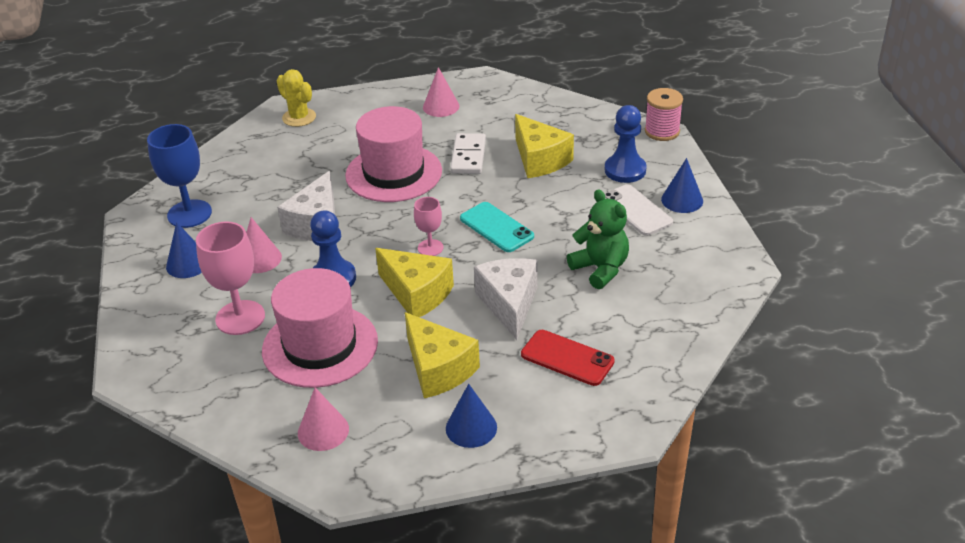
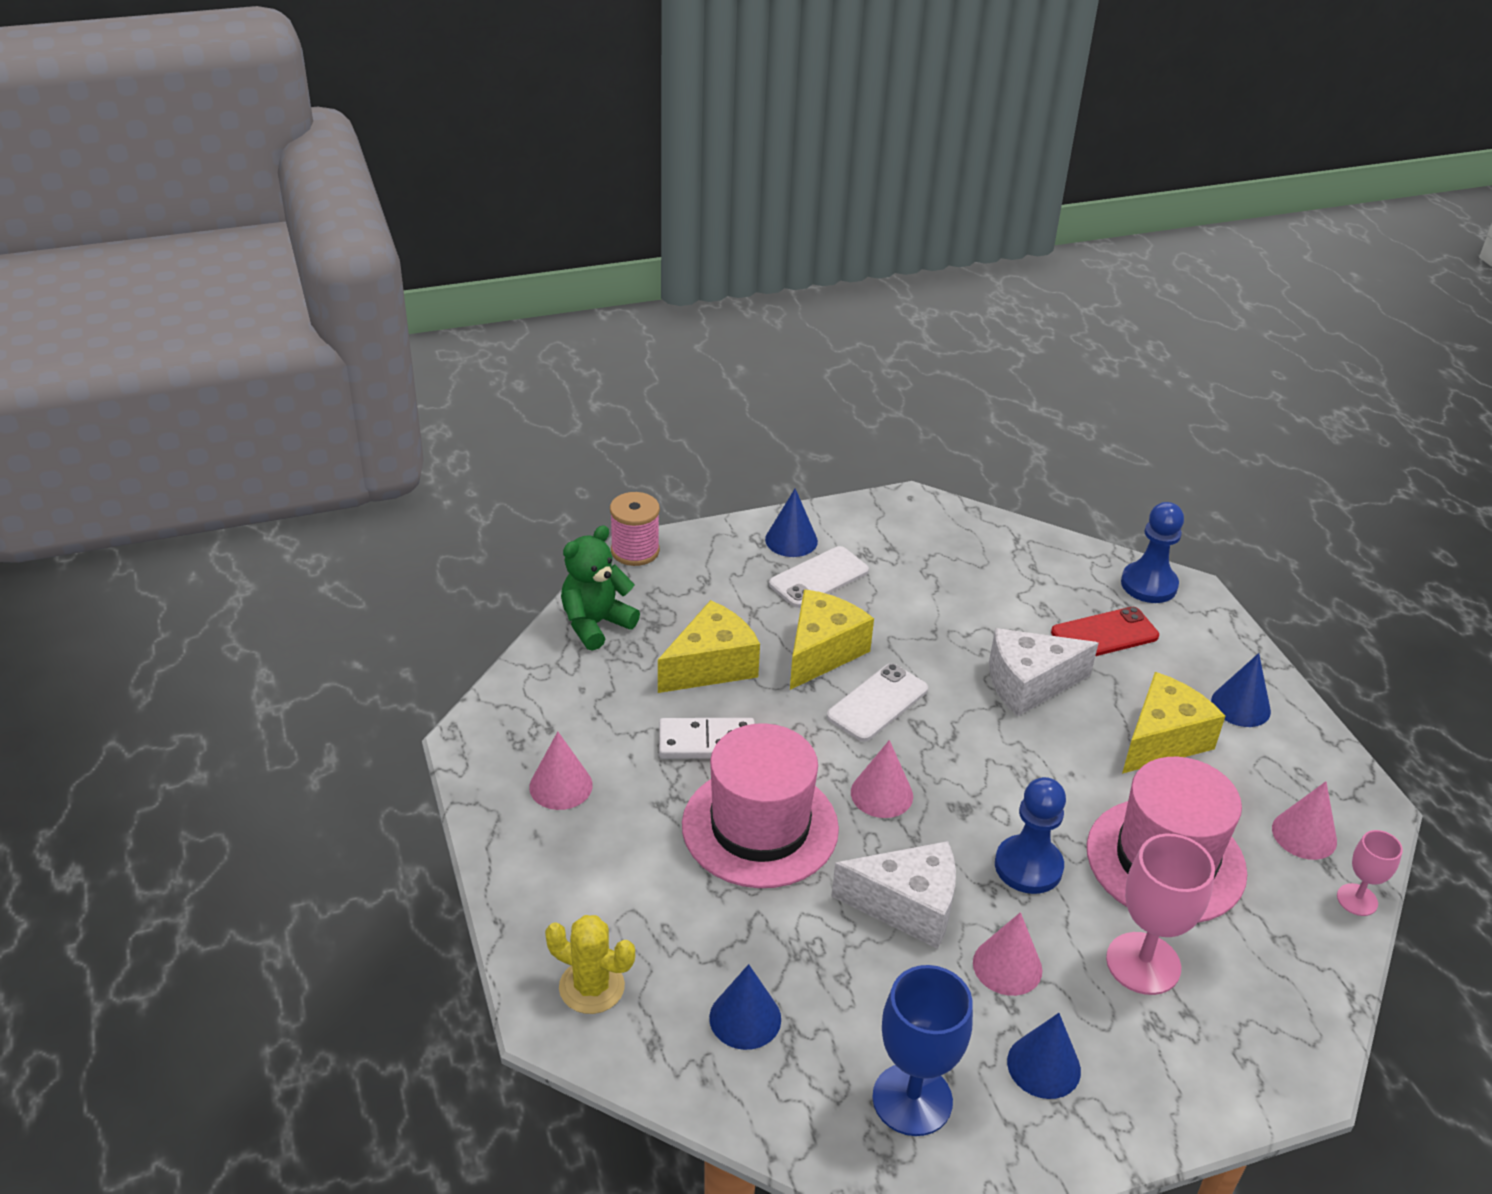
camera: 100 degrees left, 0 degrees up
yellow cactus [277,69,316,127] -> yellow cactus turned 75 degrees clockwise [545,915,635,1014]
yellow cheese [375,248,454,317] -> yellow cheese moved to [790,589,874,690]
pink goblet [414,197,444,256] -> pink goblet moved to [1337,830,1403,916]
turquoise phone [460,202,534,252] -> white phone [827,663,928,742]
red phone [521,330,615,386] -> red phone turned 45 degrees clockwise [1051,607,1159,656]
green teddy bear [567,189,629,289] -> green teddy bear moved to [561,525,640,651]
blue pawn [605,105,647,183] -> blue pawn moved to [1121,502,1184,603]
none -> blue cone [709,964,781,1050]
none -> pink cone [851,740,913,818]

